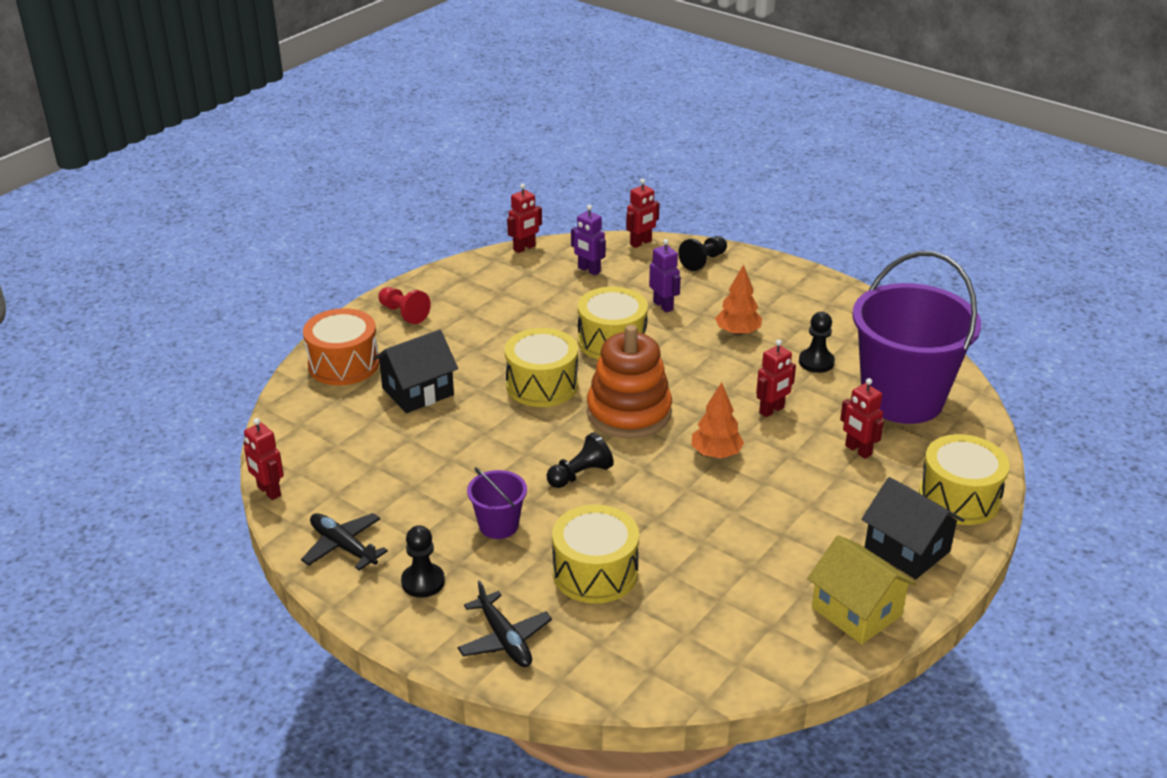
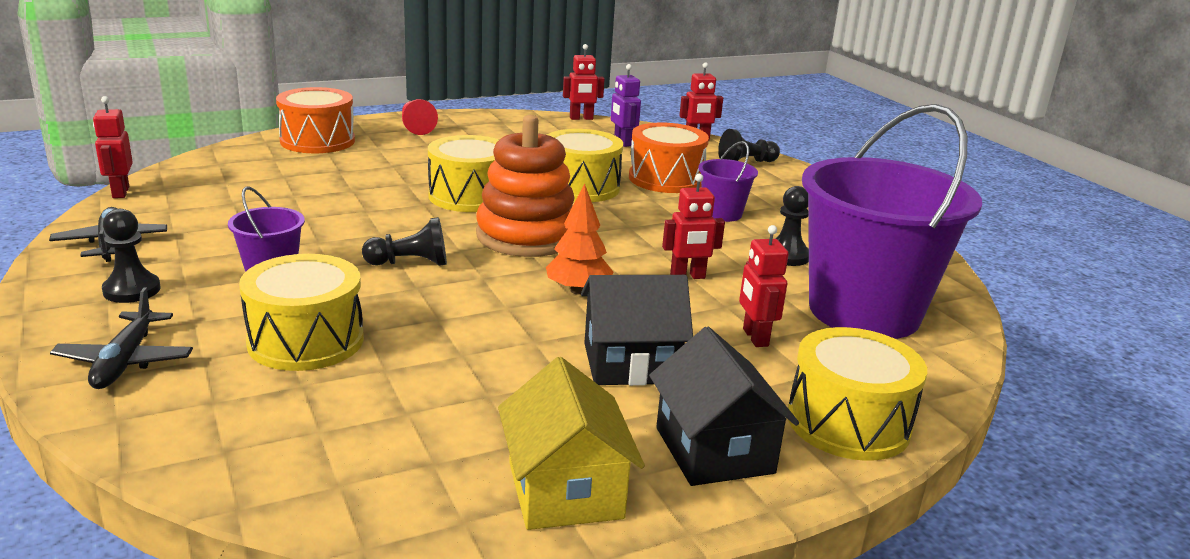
camera: 25 degrees right, 10 degrees down
black house [373,329,458,413] -> black house moved to [581,275,693,386]
purple robot [649,239,681,313] -> orange drum [629,122,709,193]
orange tree [715,265,762,336] -> purple bucket [698,141,758,222]

